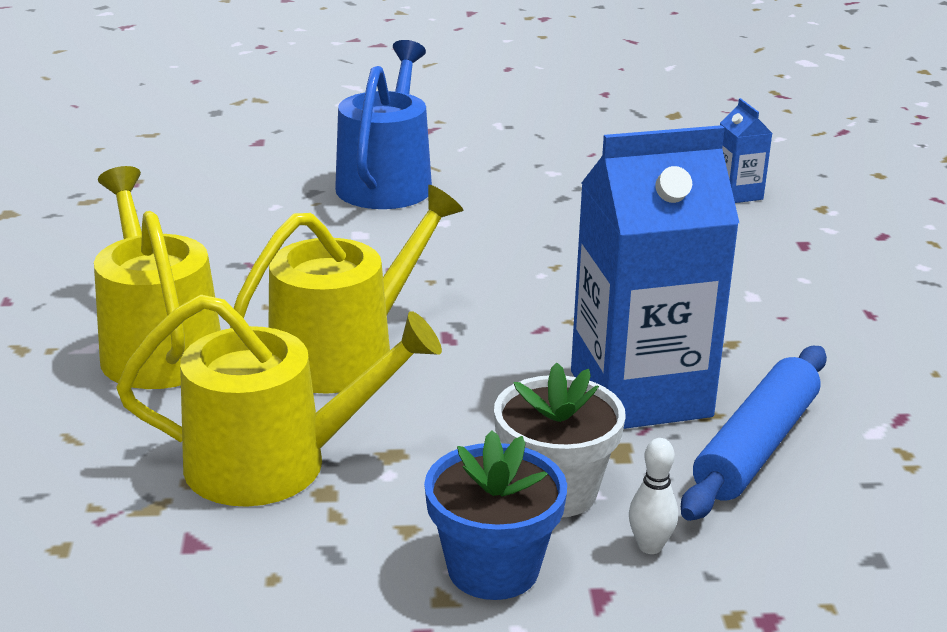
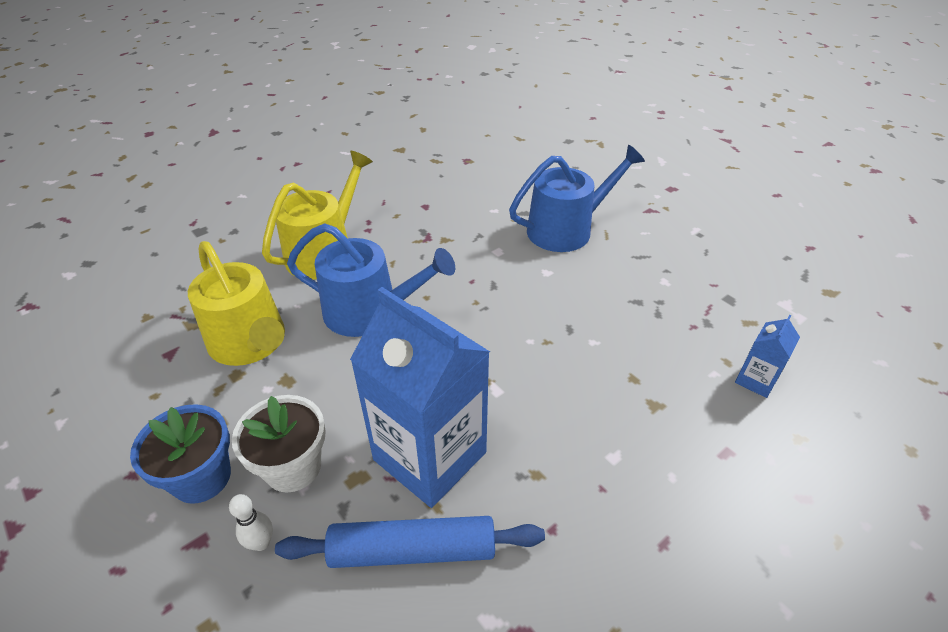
camera: 55 degrees right, 15 degrees up
yellow watering can [230,185,463,394] -> blue watering can [287,223,455,337]

